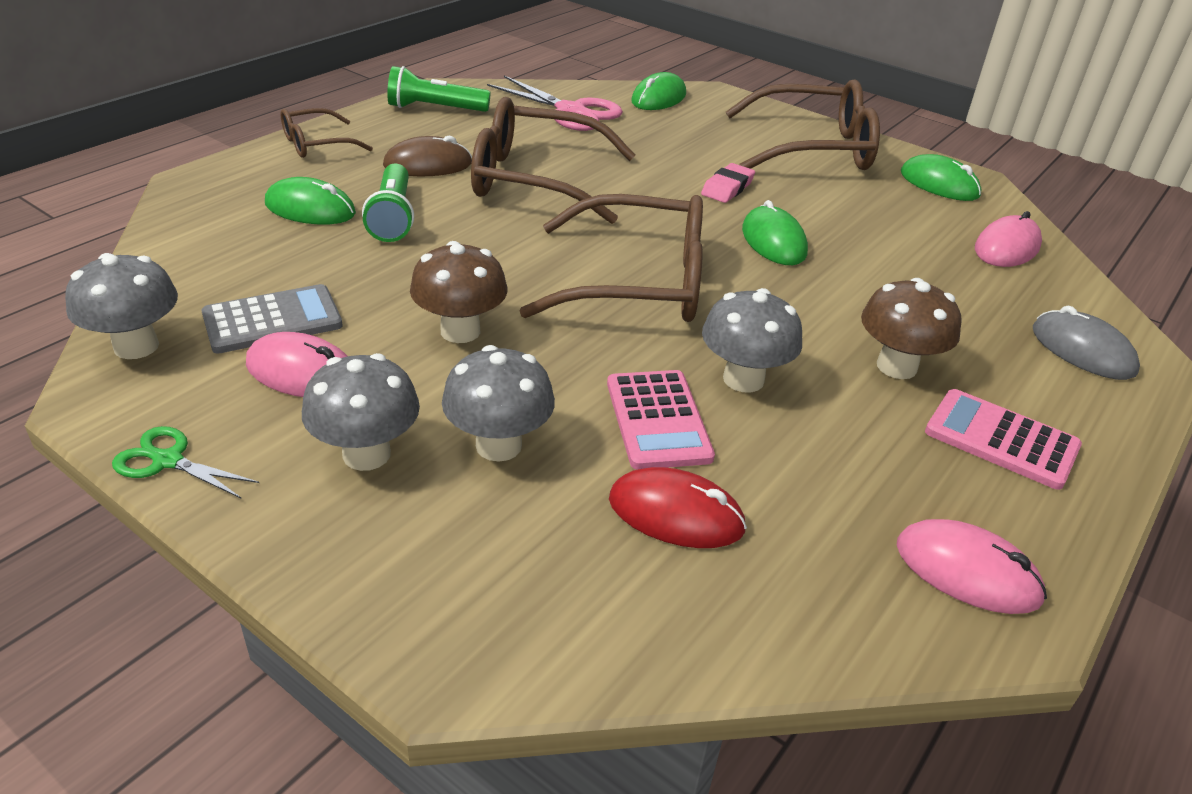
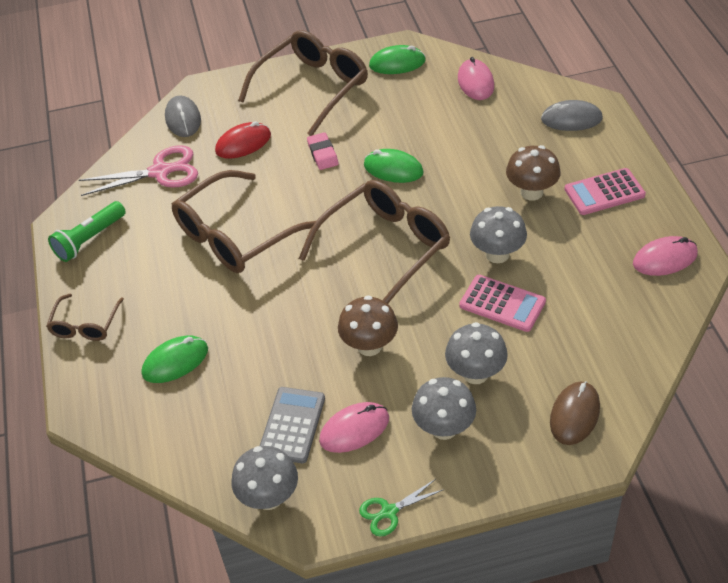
camera: 45 degrees left, 10 degrees up
green flashlight [362,163,414,242] -> none
brown mouse [383,136,472,176] -> brown mouse moved to [550,381,600,445]
red mouse [609,467,747,548] -> red mouse moved to [215,121,271,159]
green mouse [631,72,686,110] -> grey mouse [165,96,201,137]

